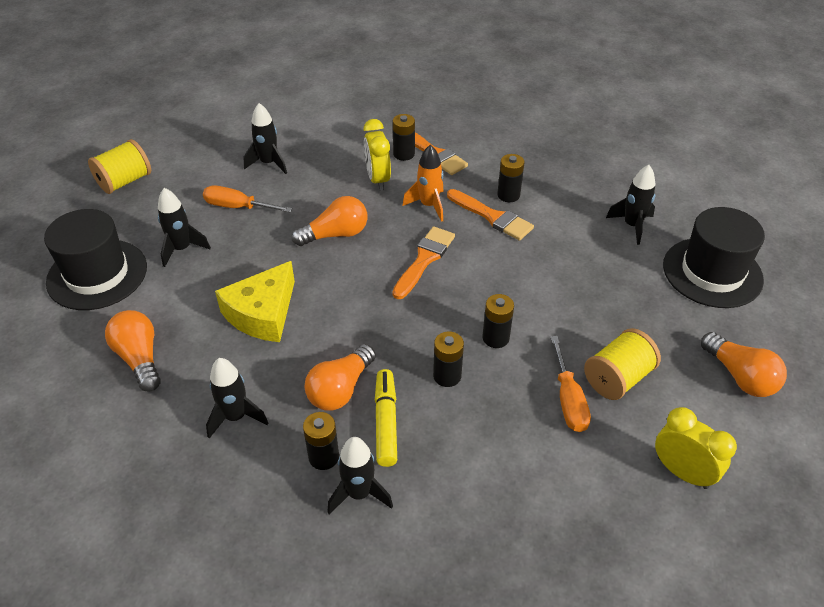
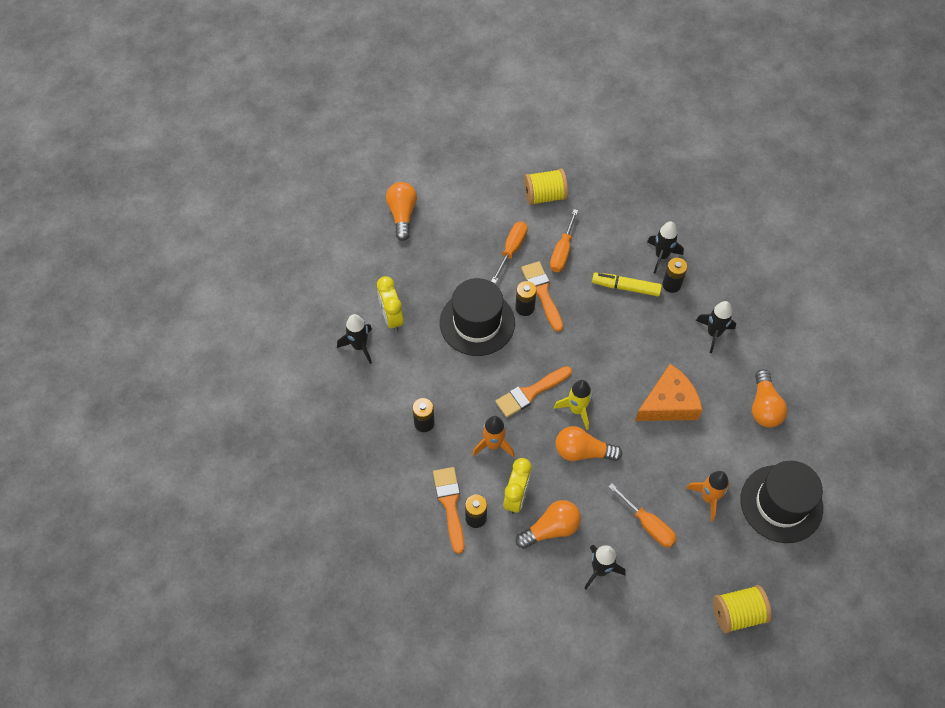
camera: 150 degrees left, 15 degrees up
black rocket [158,188,211,267] -> orange rocket [686,471,730,522]
yellow cheese [215,261,295,342] -> orange cheese [635,364,702,421]
orange light bulb [304,344,376,411] -> orange light bulb moved to [516,500,581,549]
yellow marker [375,369,397,467] -> yellow marker turned 75 degrees clockwise [592,273,662,296]
black battery [433,331,464,387] -> none
orange brush [447,189,534,241] -> orange brush moved to [521,261,563,332]
yellow spool [584,328,661,400] -> yellow spool moved to [524,168,568,206]
yellow clock [655,407,737,489] -> yellow clock moved to [377,276,404,332]
black hat [663,207,765,308] -> black hat moved to [440,278,515,356]
none -> orange screwdriver [550,209,578,272]
none -> yellow rocket [554,380,592,430]

